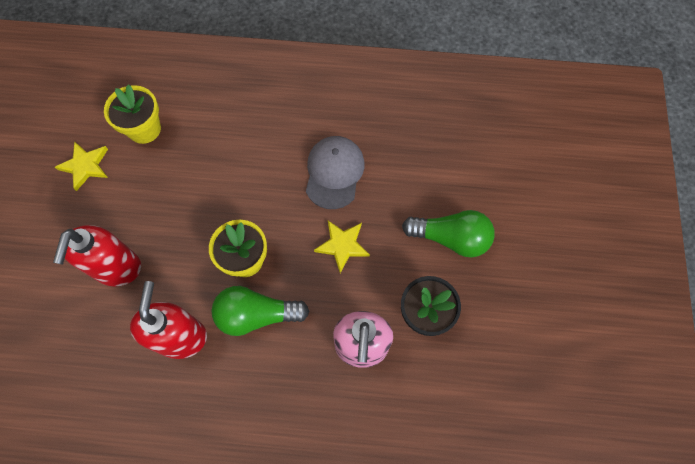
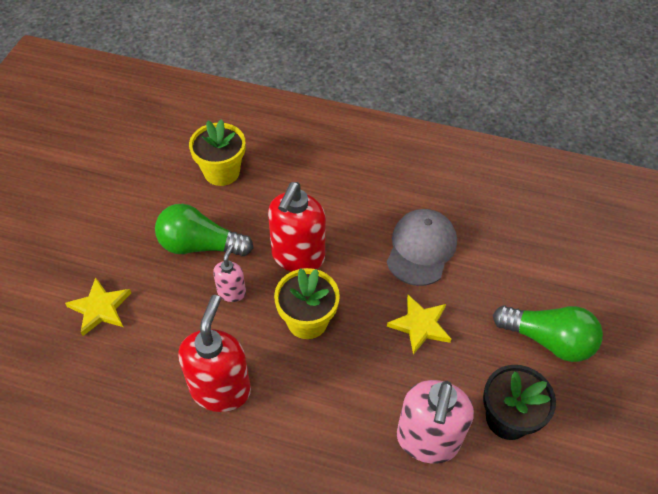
camera: 10 degrees right, 15 degrees down
red soap dispenser [53,225,141,286] -> red soap dispenser moved to [268,182,326,272]
yellow star [55,141,108,191] -> yellow star moved to [65,277,131,336]
green light bulb [211,286,310,336] -> green light bulb moved to [155,204,254,256]
none -> pink soap dispenser [213,245,246,302]

